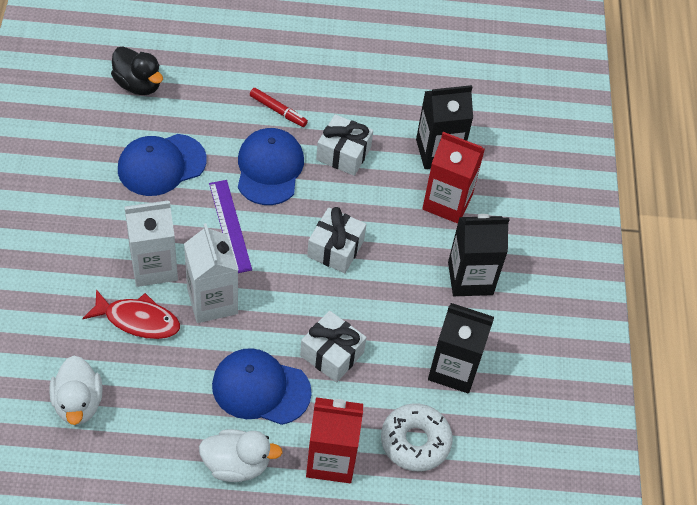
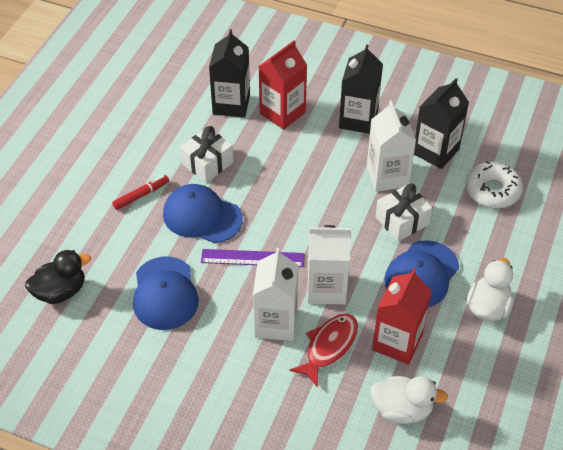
camera: 65 degrees left, 5 degrees down
red carton [306,397,363,483] -> red carton moved to [372,268,432,365]
white gift [307,207,366,273] -> none
none -> white carton [367,101,416,192]

